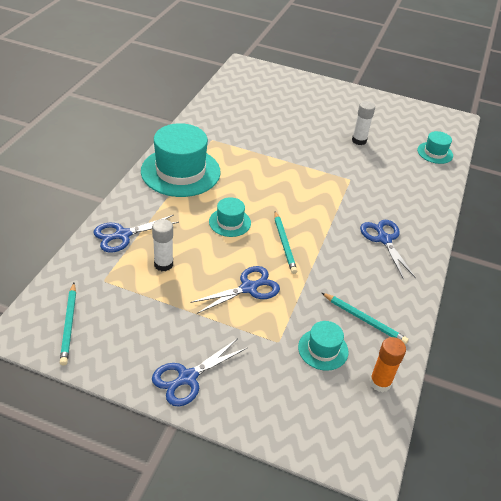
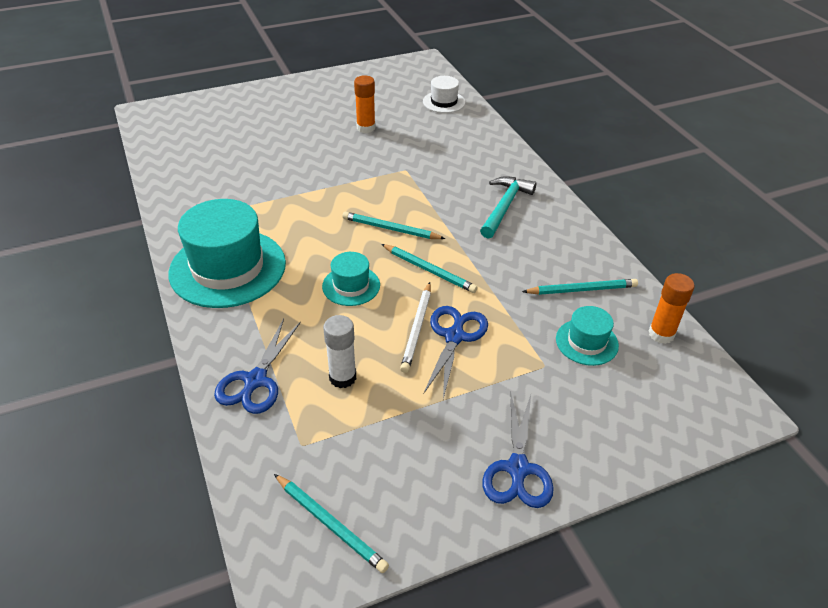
camera: 40 degrees left, 0 degrees up
white glue stick [352,101,375,145] -> orange glue stick [354,75,375,133]
blue scissors [360,220,416,279] -> turquoise hammer [480,176,536,239]
turquoise hat [417,131,453,164] -> white hat [423,76,465,113]
none -> turquoise pencil [342,212,445,239]
none -> white pencil [400,282,431,373]

